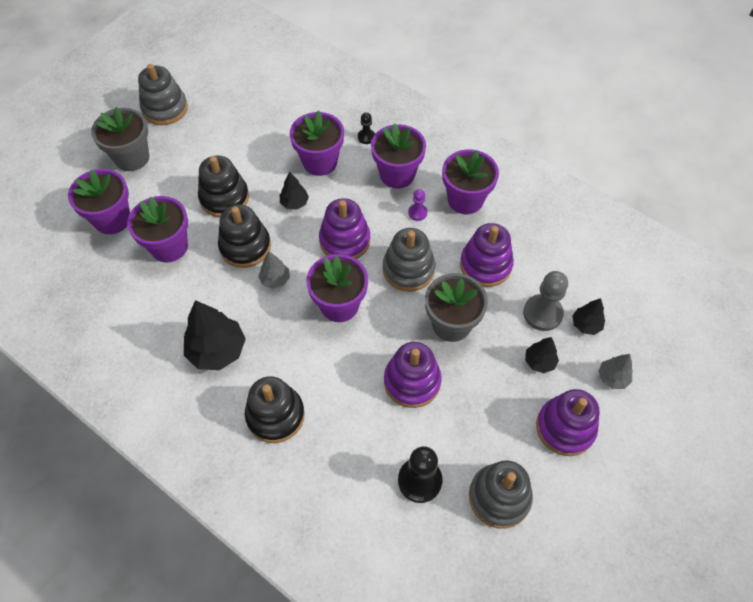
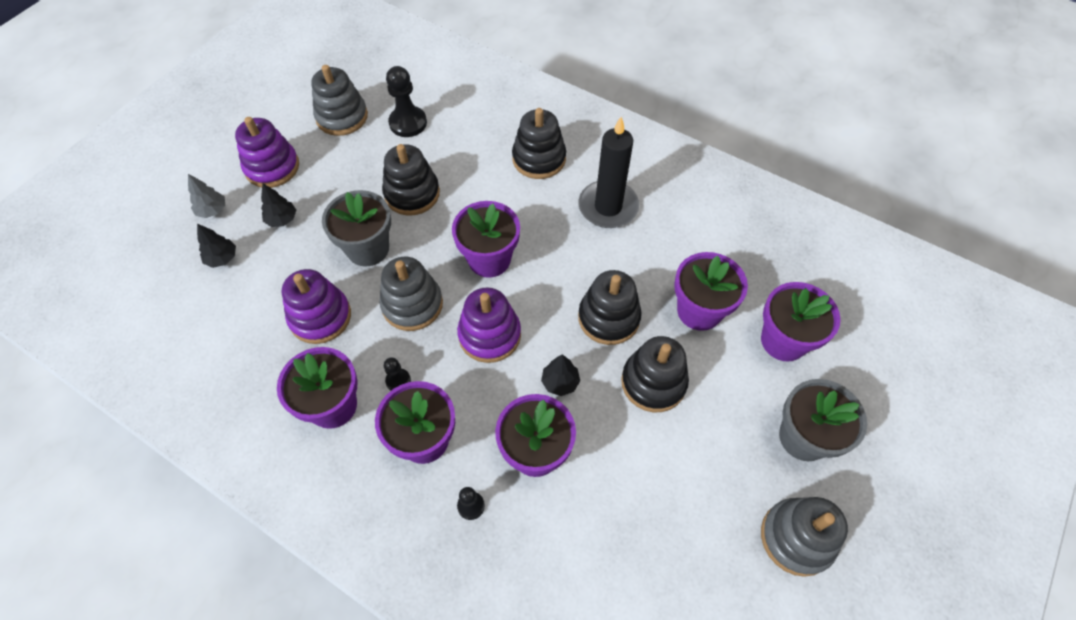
camera: 175 degrees right, 0 degrees up
black tree [184,300,246,370] -> black candle [579,117,639,228]
grey tree [258,251,290,289] -> none
purple stacking toy [384,342,442,408] -> black stacking toy [382,144,440,215]
purple pawn [408,189,427,221] -> black pawn [384,357,411,391]
grey pawn [523,271,568,331] -> none

